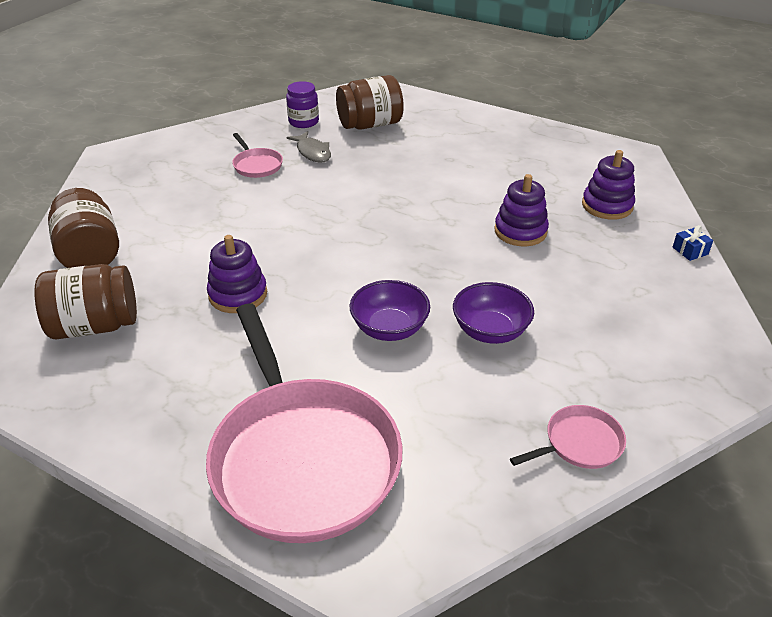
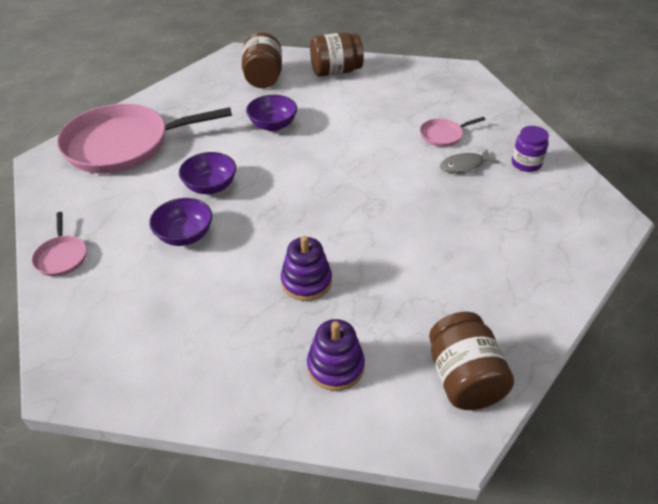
camera: 100 degrees right, 5 degrees up
purple stacking toy [207,235,267,313] -> purple bowl [246,95,297,131]
brown jar [336,75,404,130] -> brown jar moved to [429,312,514,410]
blue gift [673,225,713,261] -> none

